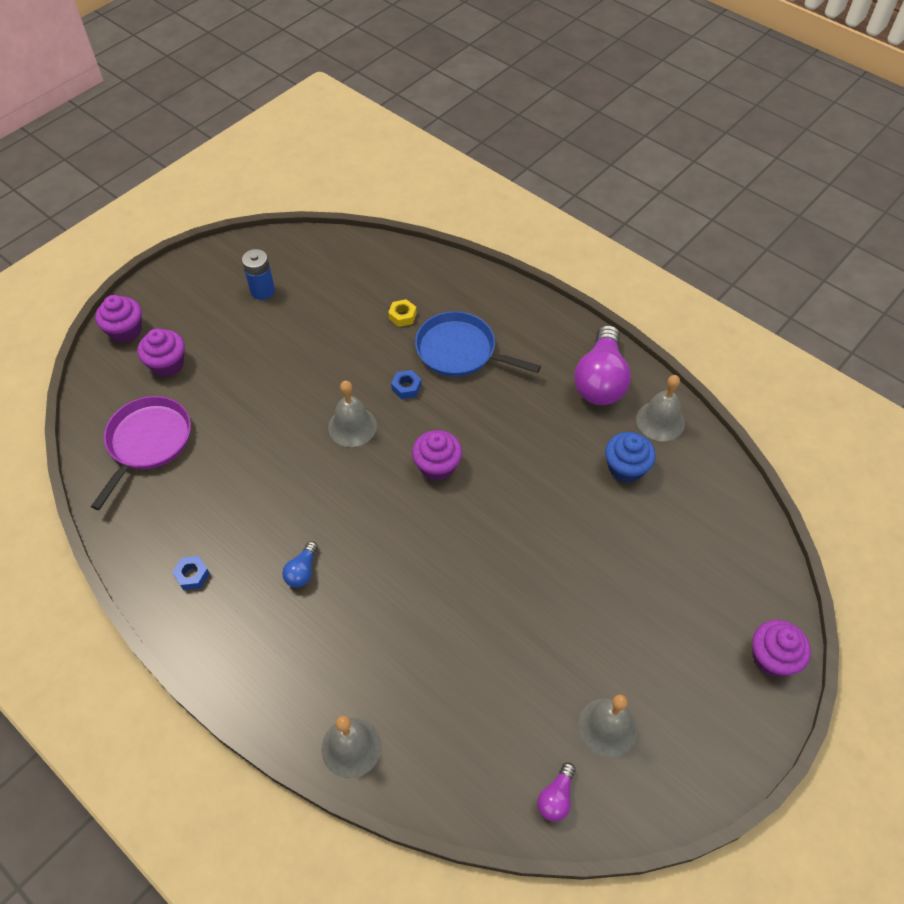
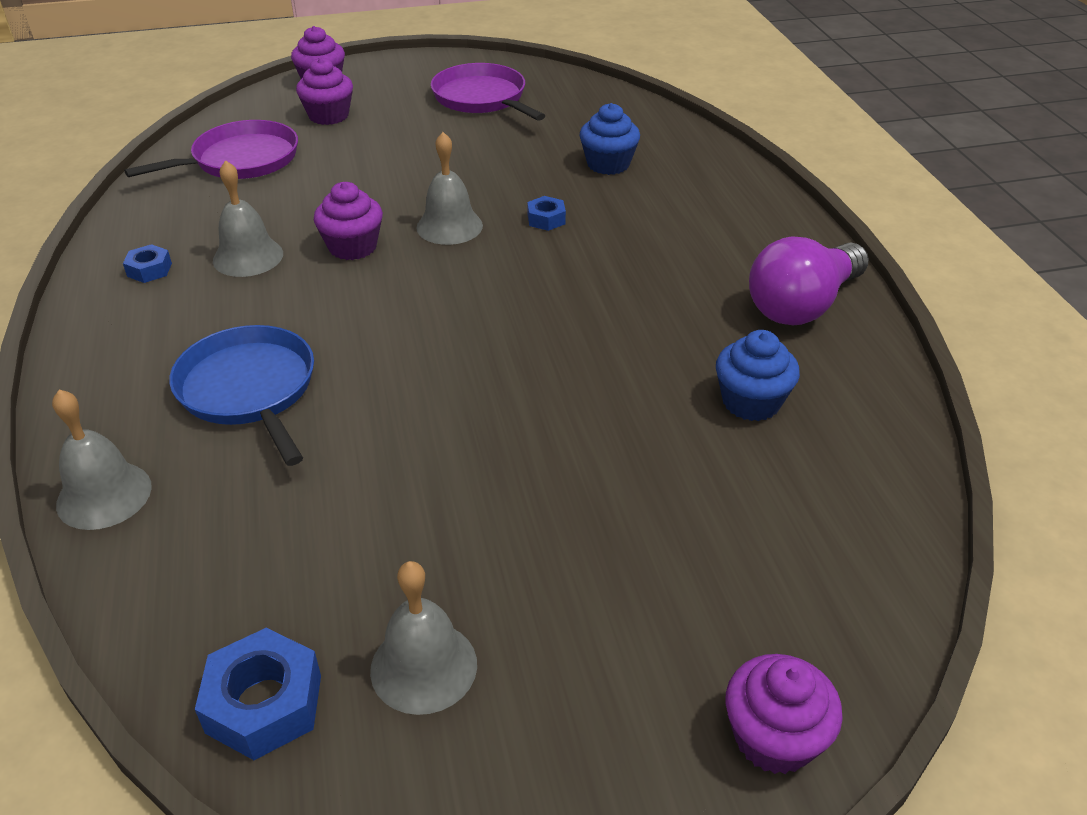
camera: 35 degrees right, 15 degrees down
blue battery [242,249,275,300] -> purple pan [431,63,545,121]
blue light bulb [282,541,318,588] -> none
yellow nut [388,299,417,327] -> blue cupcake [580,103,640,175]
purple cupcake [412,430,462,481] -> purple cupcake moved to [314,182,383,260]
blue pan [415,311,541,377] -> blue pan moved to [169,325,314,466]
purple light bulb [537,762,575,822] -> blue nut [195,628,321,760]
grey bell [636,375,685,441] -> grey bell moved to [213,160,283,277]

